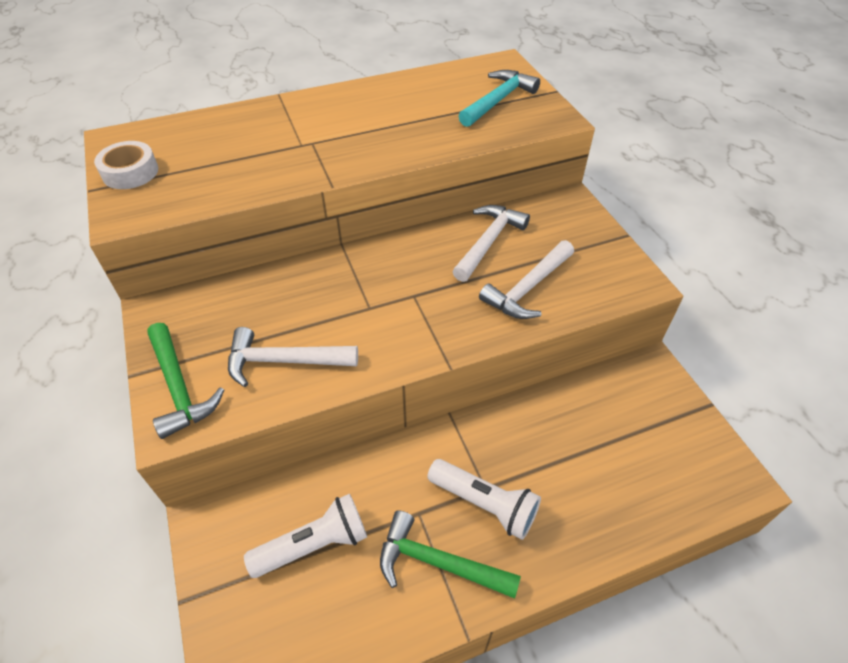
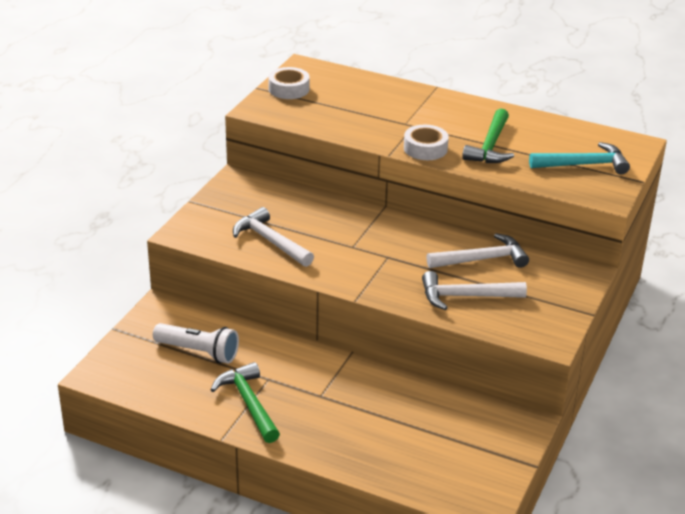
camera: 45 degrees right, 15 degrees down
green hammer [147,323,224,439] -> green hammer moved to [462,108,514,163]
white flashlight [427,459,541,540] -> none
none -> white tape [404,125,449,160]

